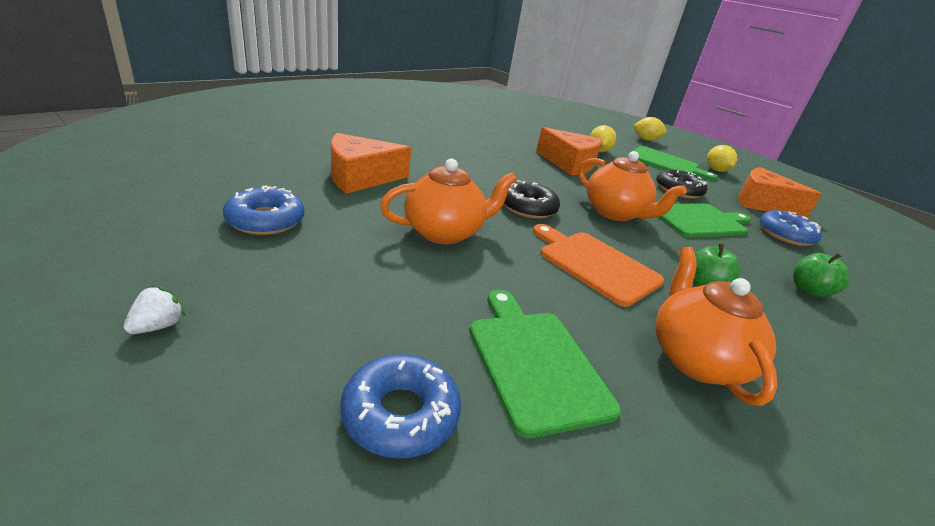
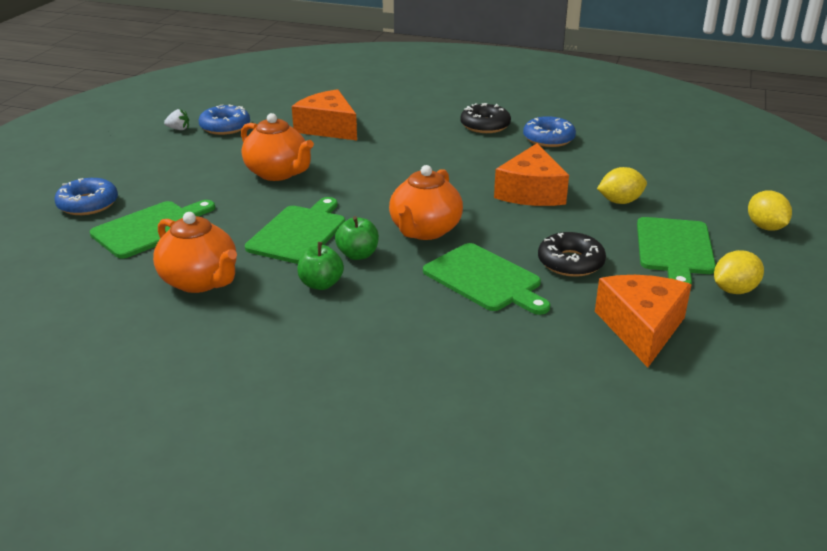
camera: 70 degrees right, 0 degrees up
white strawberry [123,286,185,334] -> white strawberry moved to [164,109,189,130]
black donut [504,180,560,219] -> black donut moved to [460,103,511,133]
orange cutting board [533,224,664,307] -> green cutting board [245,197,345,264]
orange teapot [655,247,777,406] -> orange teapot turned 75 degrees clockwise [153,212,237,293]
blue donut [759,210,822,246] -> blue donut moved to [523,116,576,147]
green apple [793,253,849,297] -> green apple moved to [335,216,379,260]

